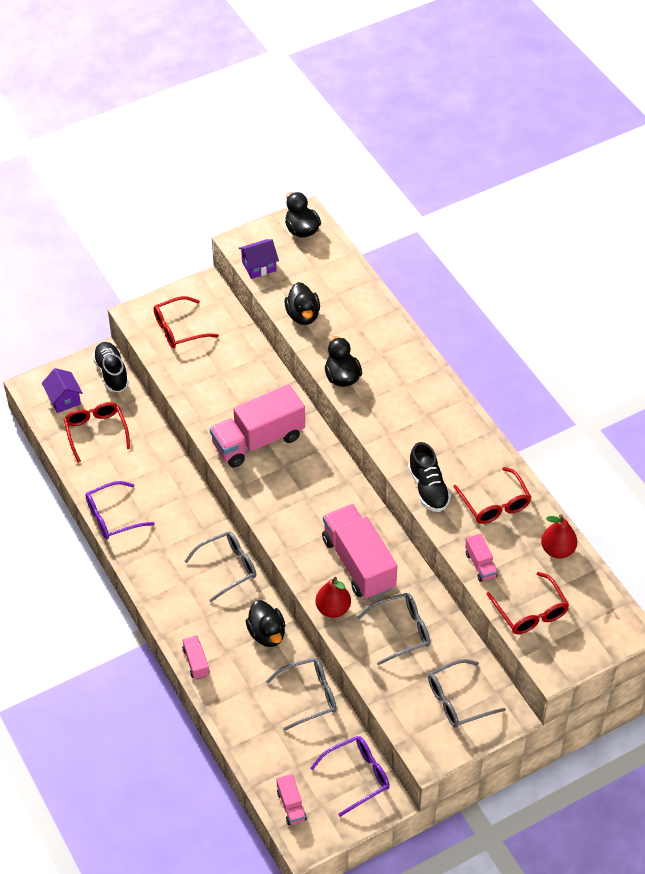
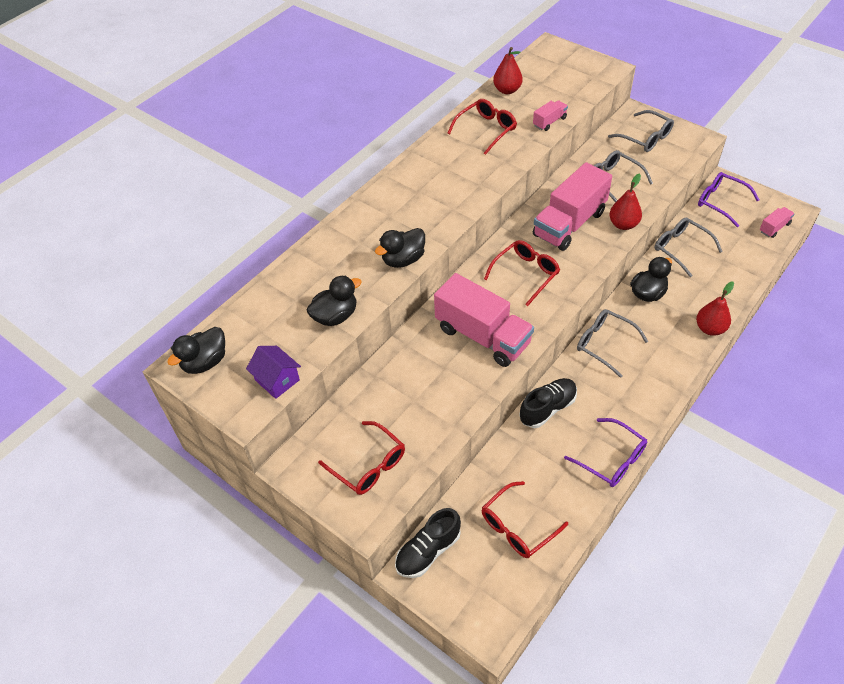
camera: 110 degrees left, 0 degrees up
purple house [42,368,83,413] -> none
pink truck [182,635,209,680] -> red pear [696,281,734,336]
black shoe [408,442,451,512] -> black shoe moved to [519,378,577,428]
red glasses [486,572,569,634] -> red glasses moved to [484,240,560,306]

